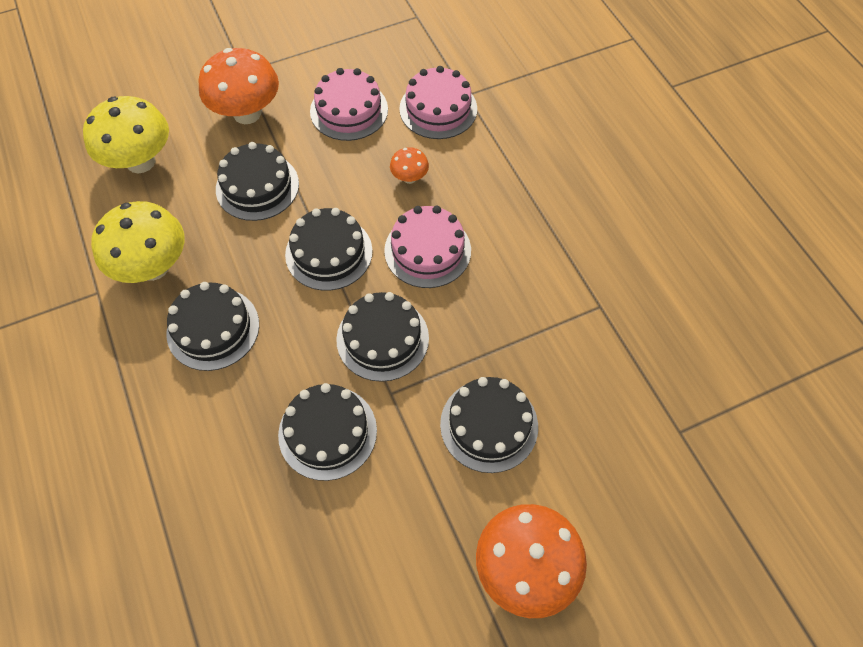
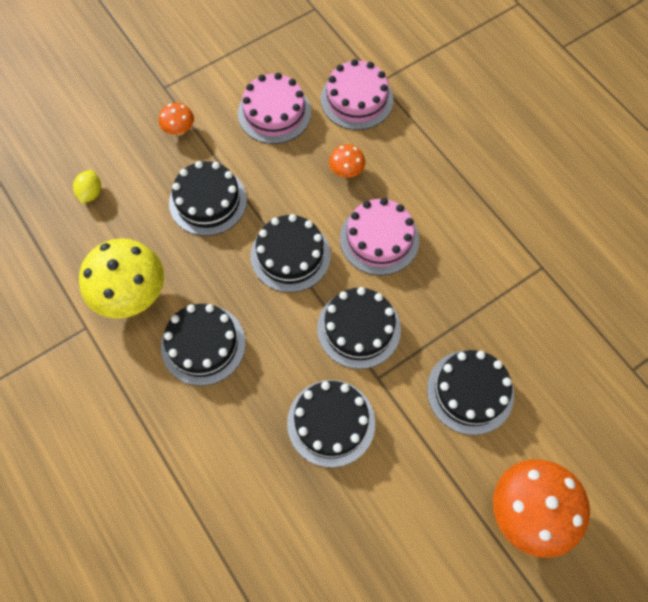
camera: 10 degrees left, 5 degrees up
yellow mushroom [83,96,169,173] -> yellow lemon [73,170,101,204]
orange mushroom [198,48,279,124] -> orange mushroom [159,103,194,135], size x0.48

